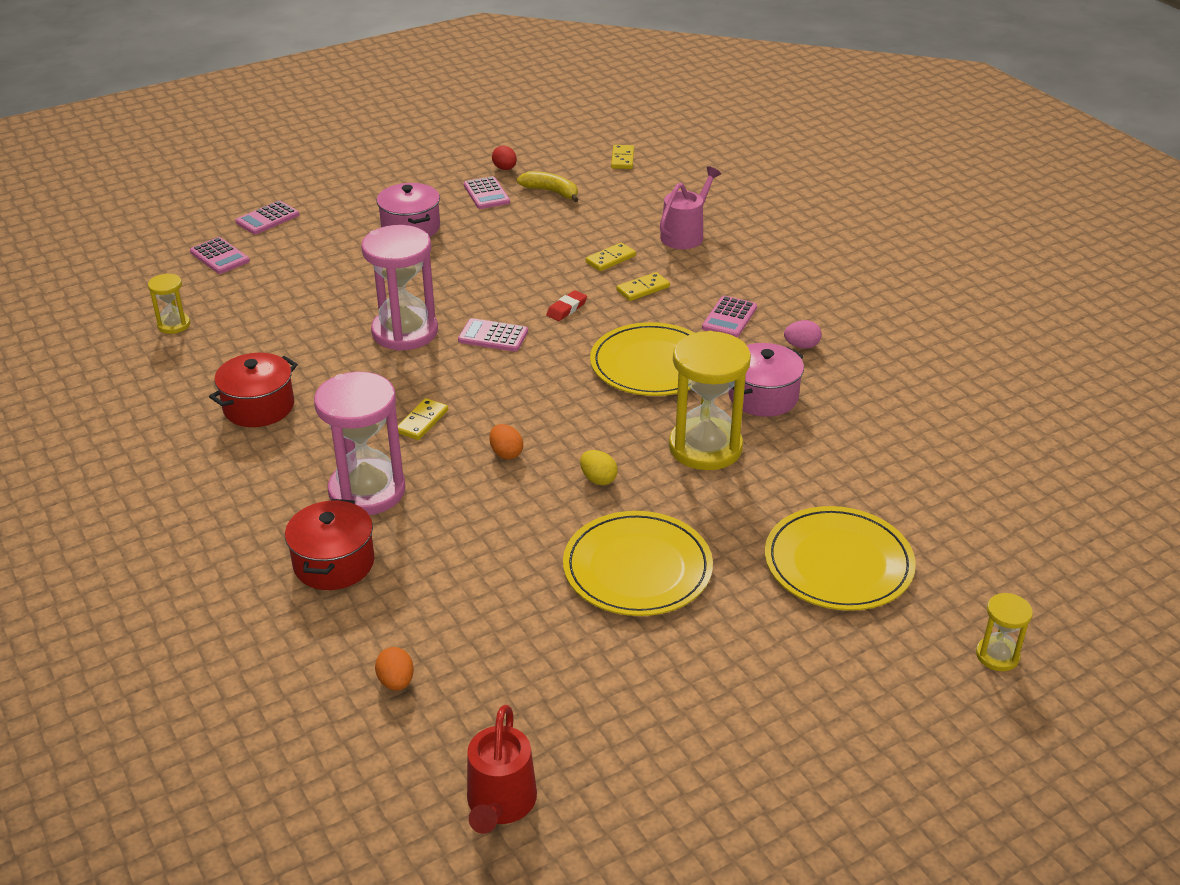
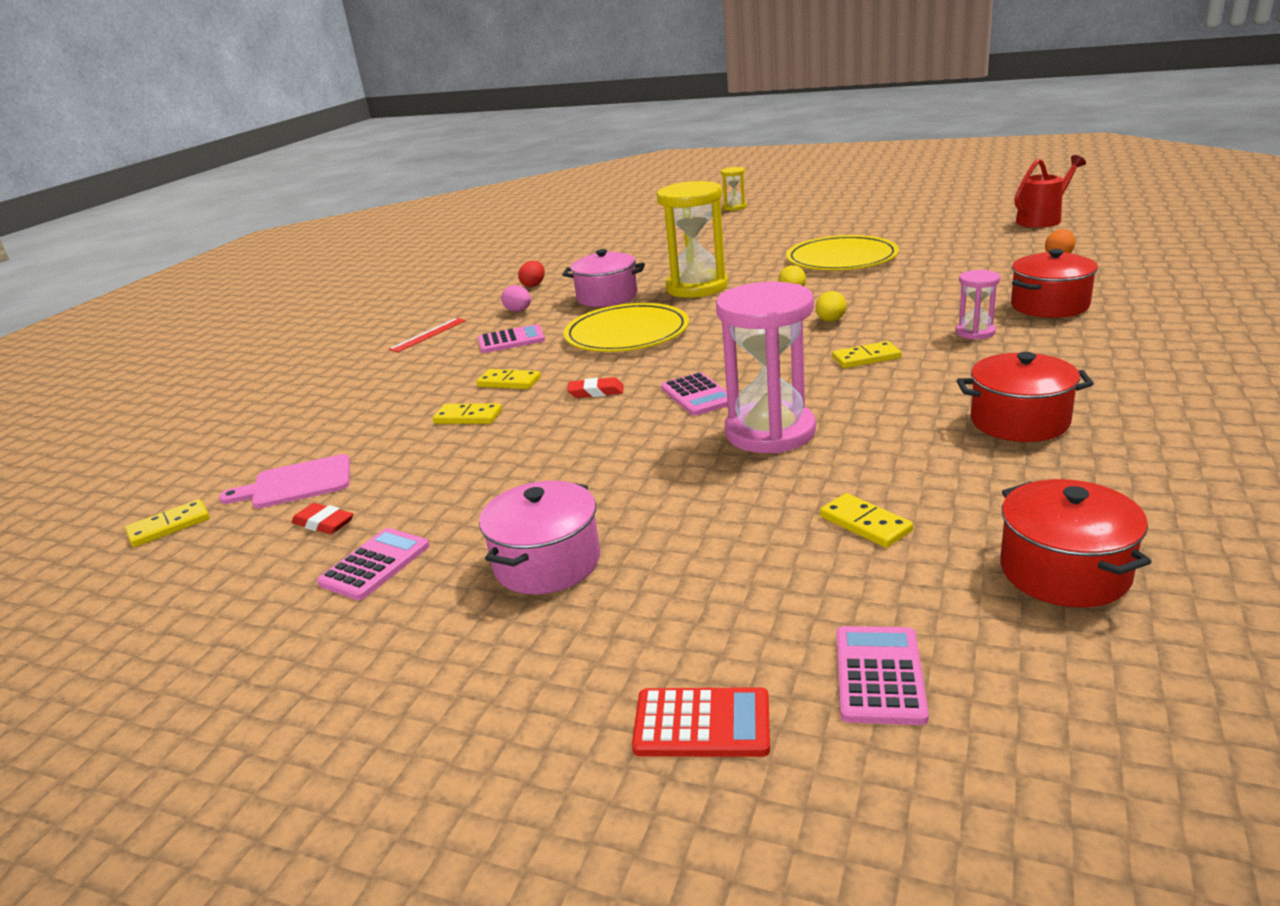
camera: 125 degrees left, 10 degrees down
yellow hourglass [148,273,190,334] -> red pot [1000,479,1151,607]
pink calculator [236,200,299,235] -> red calculator [632,687,770,757]
pink hourglass [314,372,406,515] -> pink hourglass [956,270,1000,340], size x0.49
orange egg [489,424,523,460] -> yellow egg [816,291,847,322]
red egg [492,146,517,170] -> red egg moved to [518,261,545,287]
yellow banana [517,171,579,202] -> red eraser [292,503,353,534]
pink watering can [660,166,721,249] -> none
yellow plate [765,506,916,611] -> none
none -> pink cutting board [219,454,350,508]
none -> red ruler [388,318,466,352]
none -> yellow domino [820,493,913,548]

